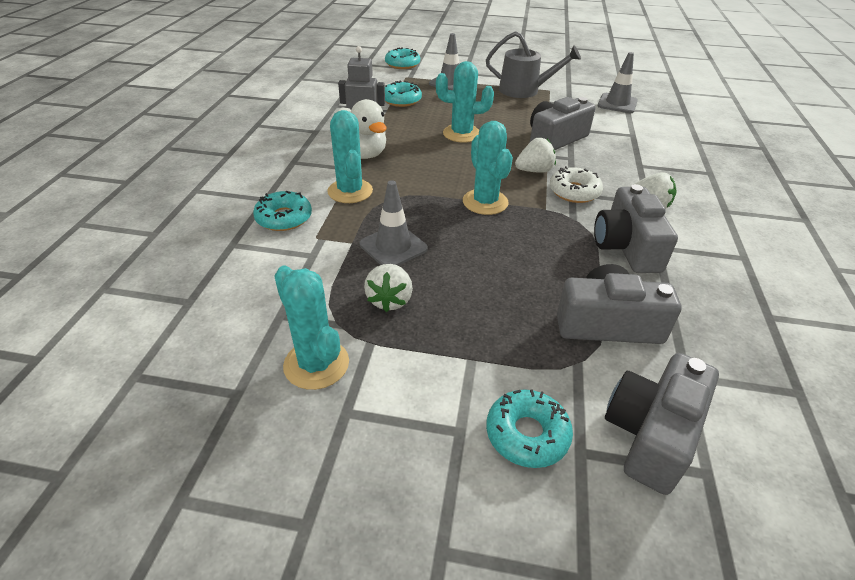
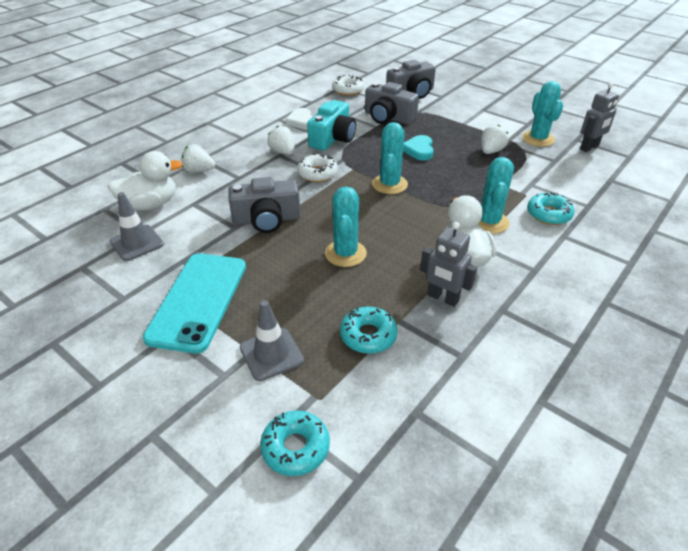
camera: 150 degrees left, 0 degrees up
grey traffic cone [359,180,428,266] -> none
turquoise cactus [436,61,494,143] -> turquoise cactus turned 60 degrees clockwise [325,187,367,267]
grey watering can [486,31,581,98] -> turquoise phone [143,253,246,353]
turquoise donut [486,389,573,468] -> none
white strawberry [515,138,556,173] -> white strawberry moved to [181,144,215,173]
grey camera [594,184,678,273] -> turquoise camera [307,100,356,150]
none -> white duck [107,151,183,210]
none -> white heart [285,108,313,130]
none -> white donut [332,75,364,96]
none -> turquoise heart [403,135,434,160]
none -> grey robot [580,82,619,152]

